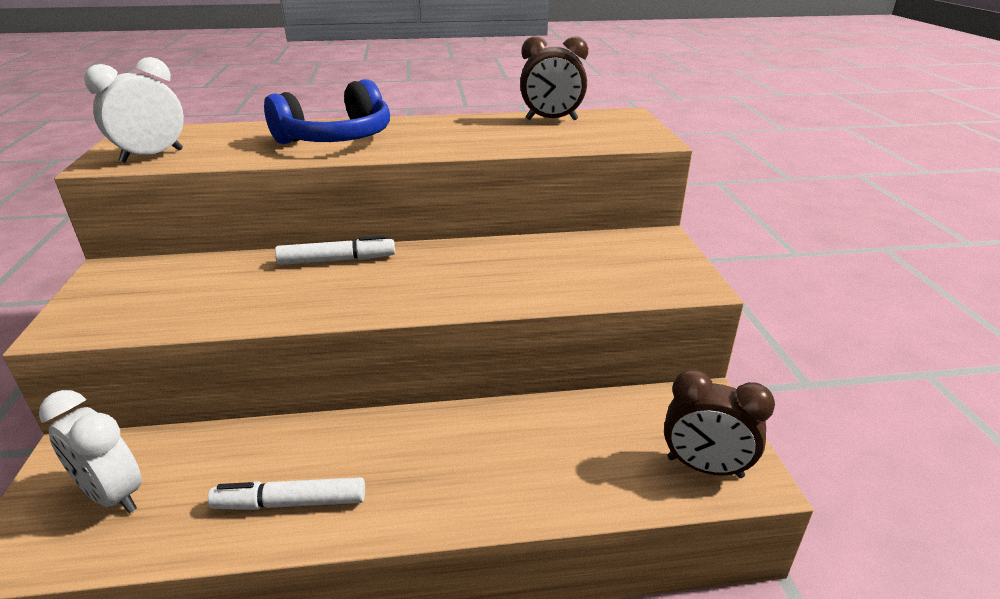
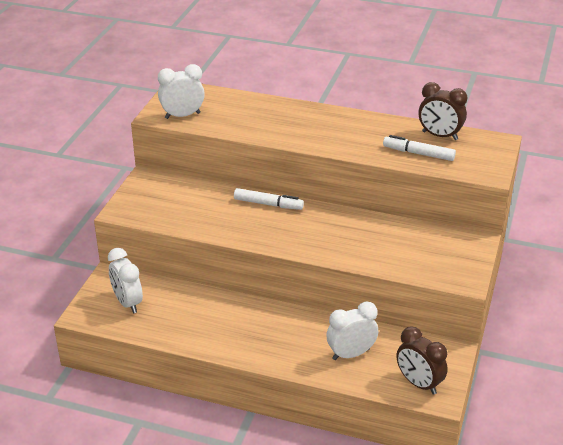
camera: 25 degrees right, 5 degrees up
white marker [208,477,365,510] -> white marker moved to [383,135,456,161]
blue headphones [264,79,390,144] -> none
none -> white clock [326,301,378,360]

